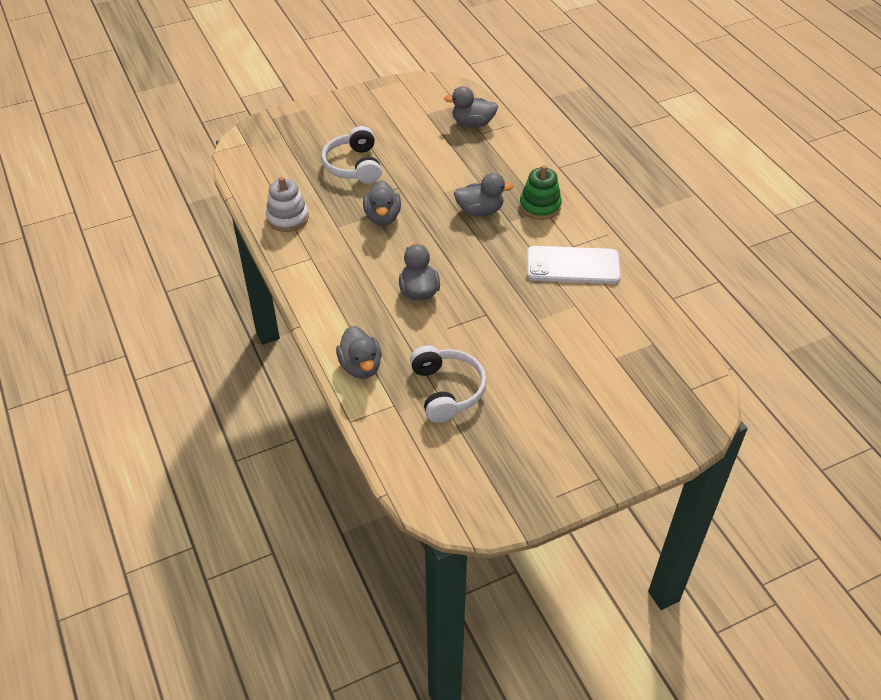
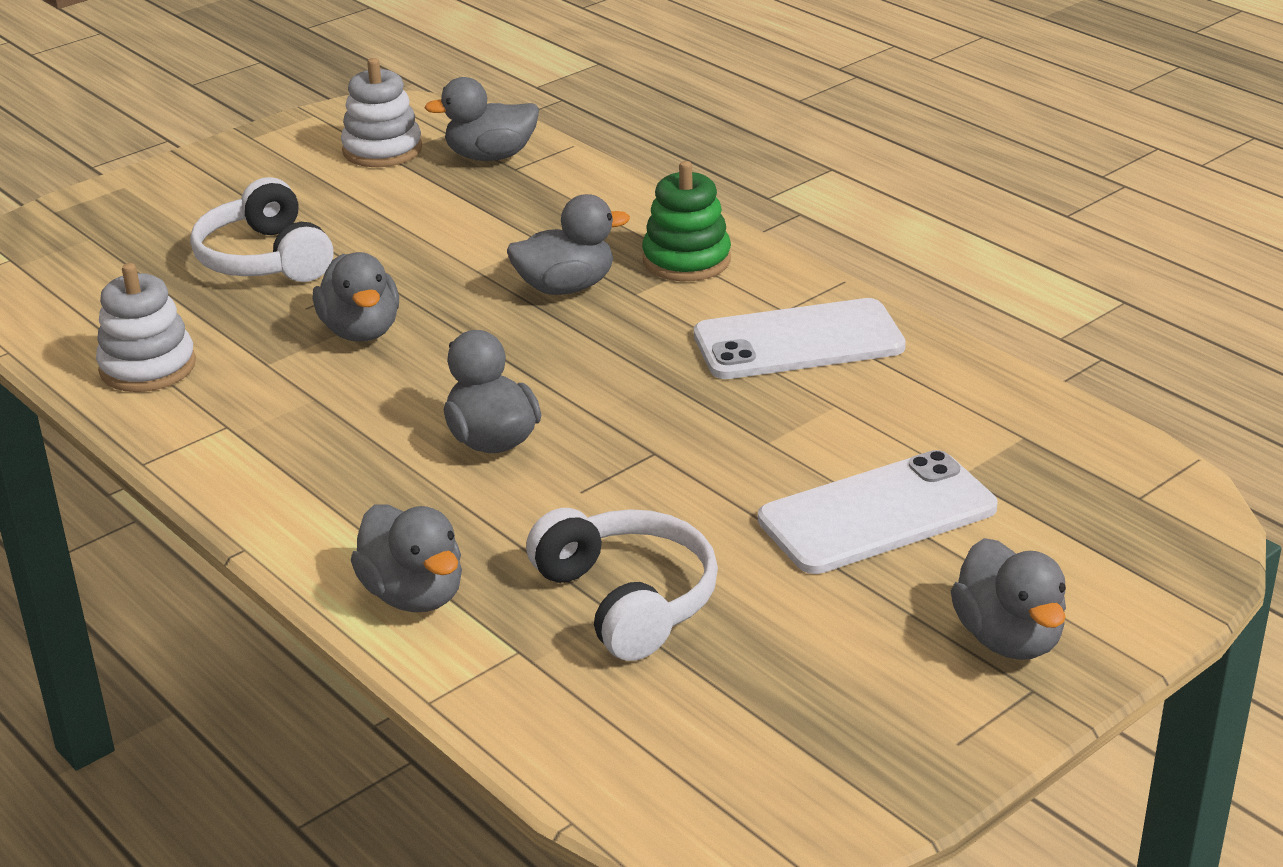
camera: 15 degrees left, 15 degrees down
none -> white stacking toy [341,58,422,167]
none -> white phone [758,450,998,574]
none -> grey duck [951,538,1066,660]

